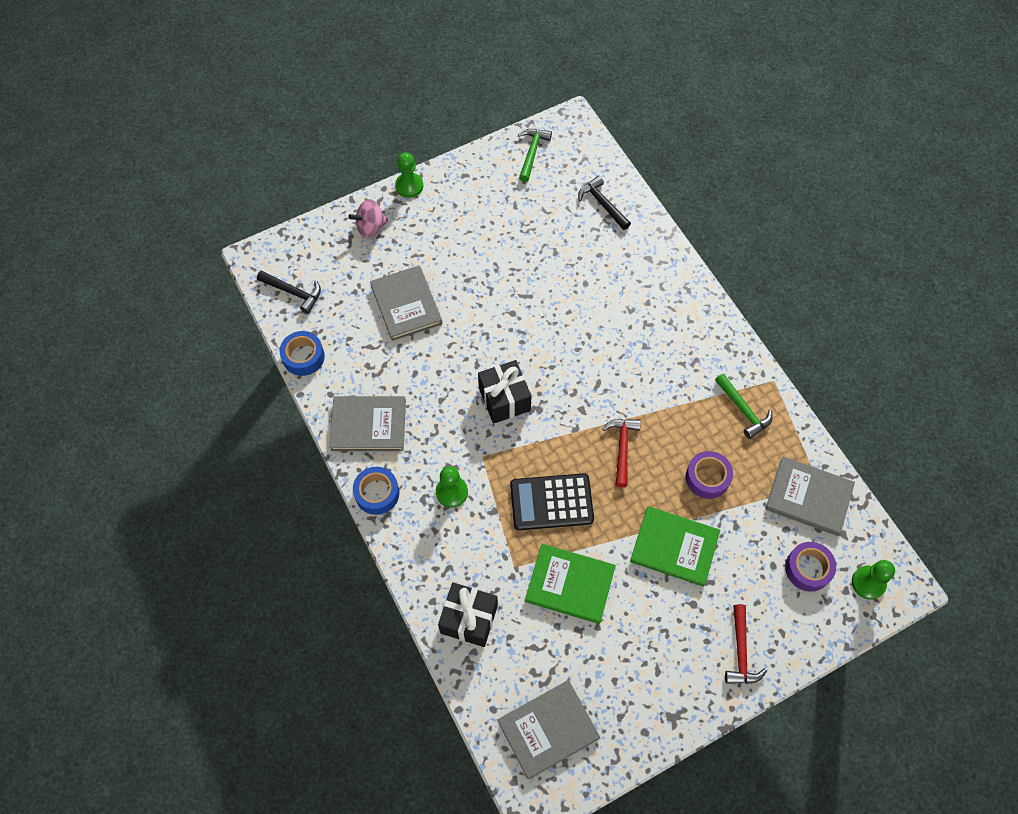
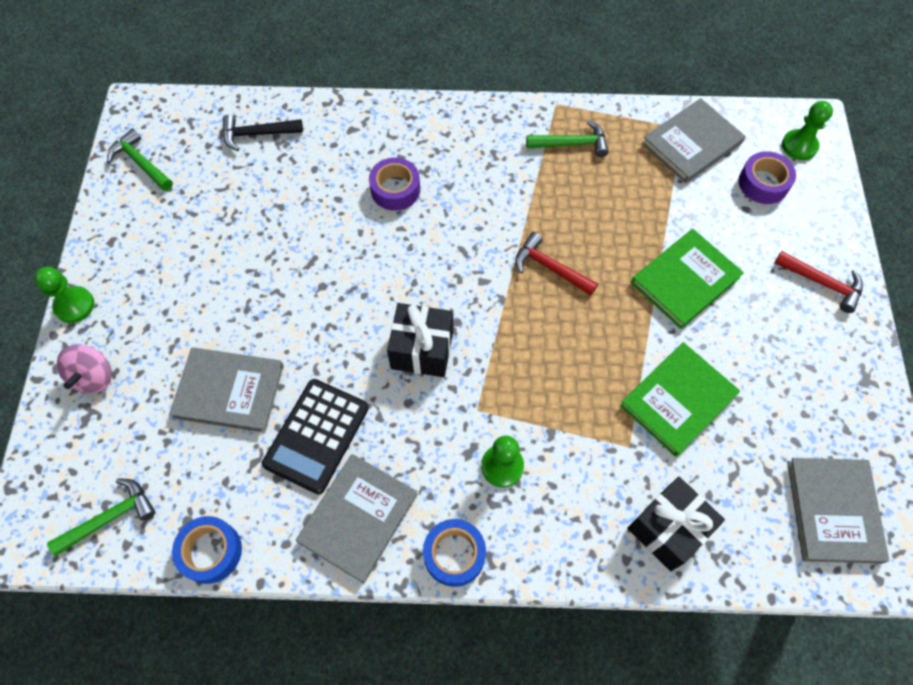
camera: 60 degrees left, 0 degrees up
black hammer [257,270,321,314] -> green hammer [47,478,156,556]
black calculator [510,473,594,530] -> black calculator moved to [262,379,369,494]
purple tape [686,451,733,499] -> purple tape moved to [369,158,420,210]

